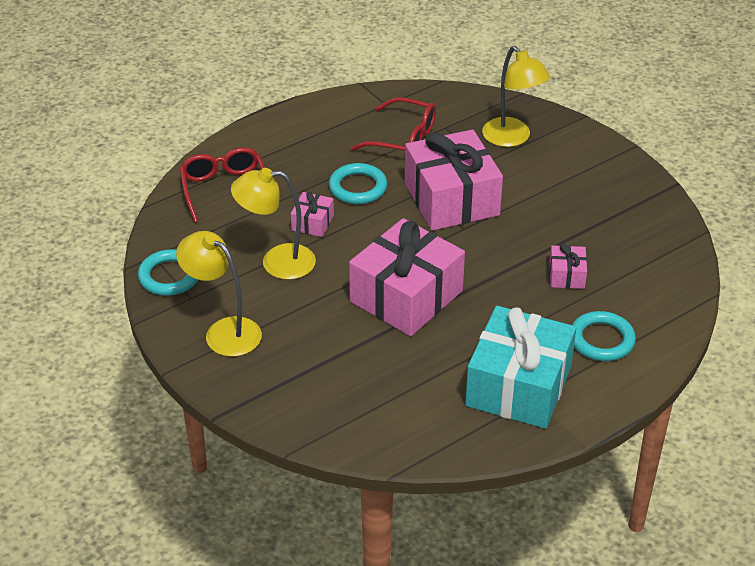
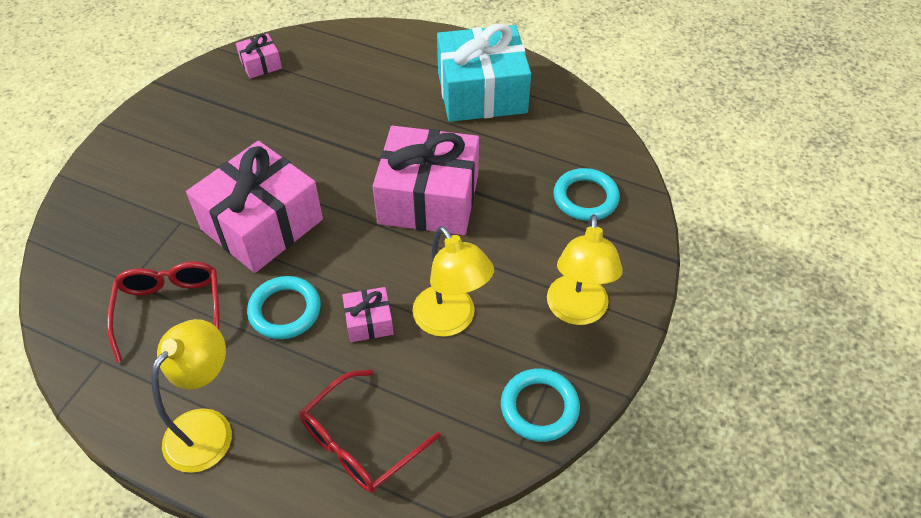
camera: 120 degrees left, 10 degrees up
yellow lamp [482,46,550,147] -> yellow lamp moved to [151,319,232,473]
pink gift [550,244,587,289] -> pink gift moved to [236,33,282,79]
turquoise ring [572,311,636,361] -> turquoise ring moved to [554,168,620,221]

